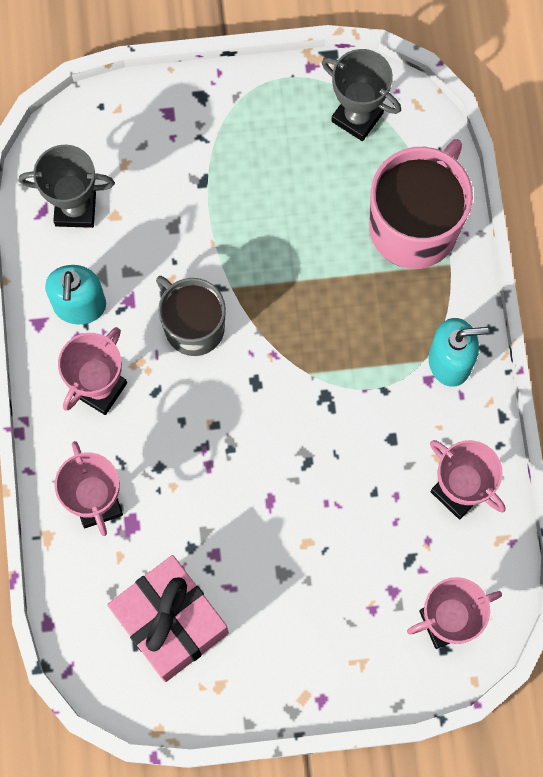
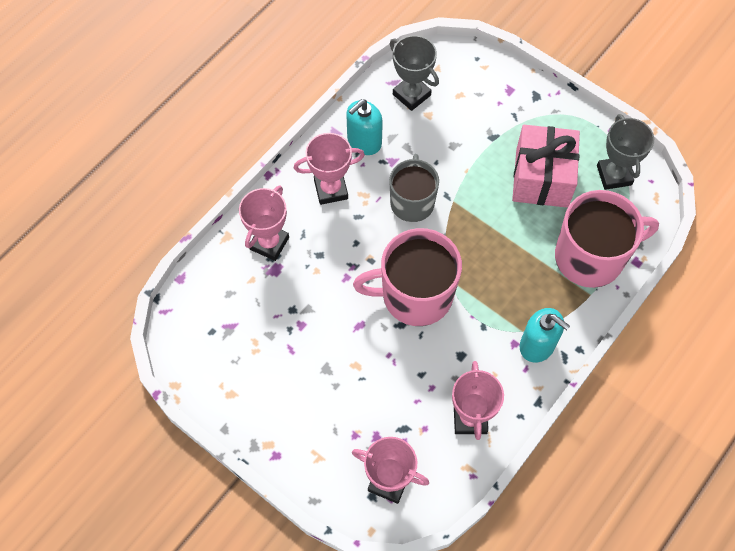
camera: 45 degrees right, 10 degrees down
pink gift [107,555,229,682] -> pink gift moved to [512,125,580,208]
none -> pink mug [353,228,462,326]

